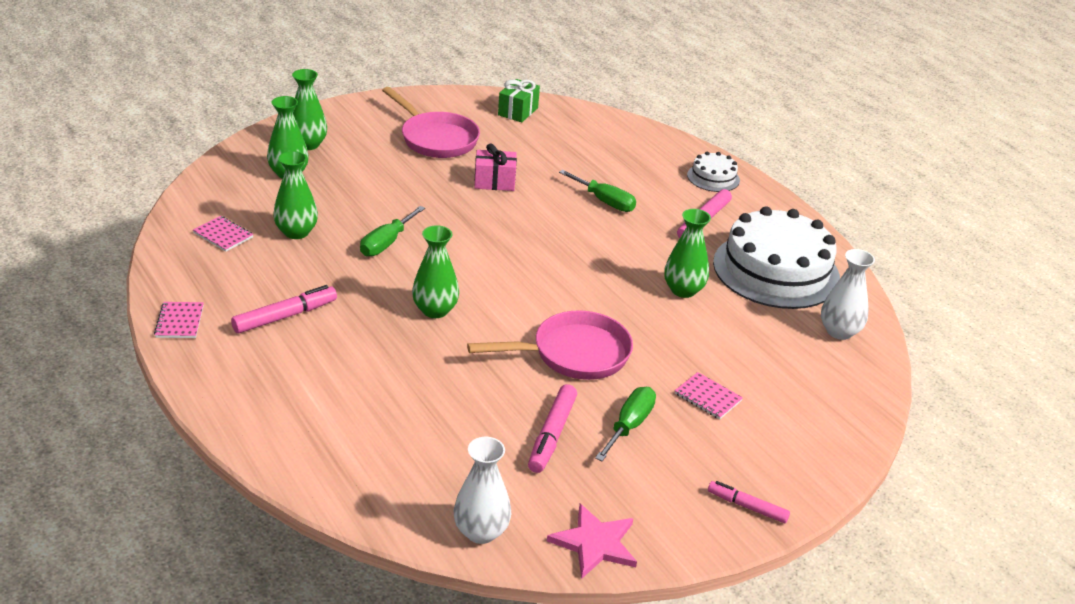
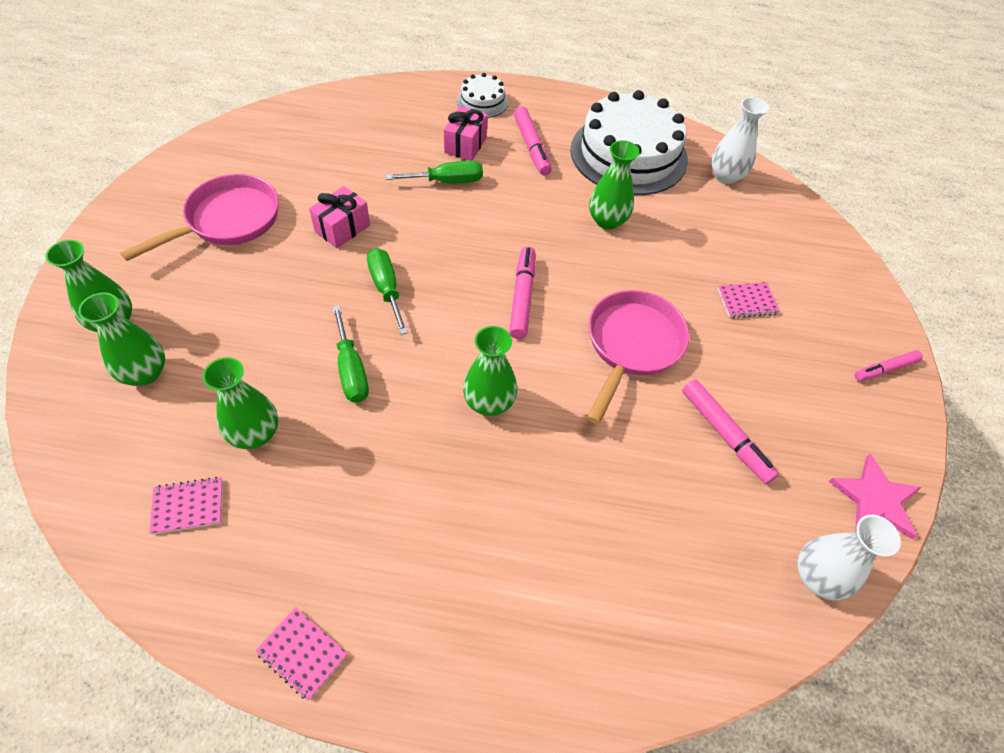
camera: 50 degrees left, 20 degrees up
pink marker [231,285,337,333] -> pink marker moved to [509,246,535,339]
pink pan [382,87,480,158] -> pink pan turned 45 degrees counterclockwise [120,174,279,261]
green gift [498,79,540,122] -> none
green screwdriver [595,387,656,461] -> green screwdriver moved to [367,248,408,335]
none -> pink gift [444,106,488,161]

